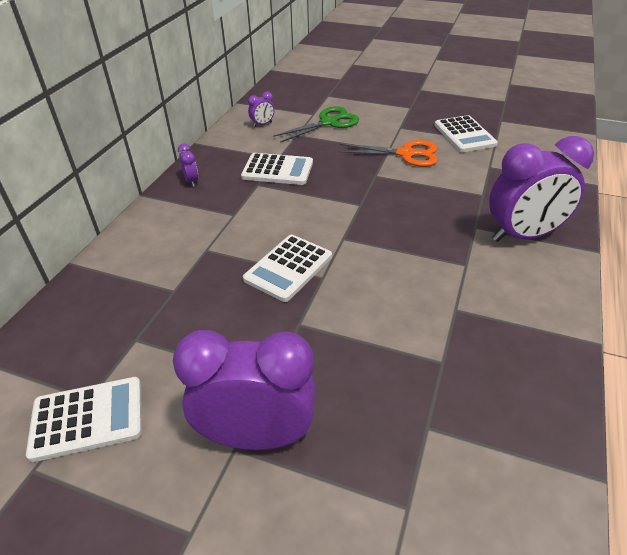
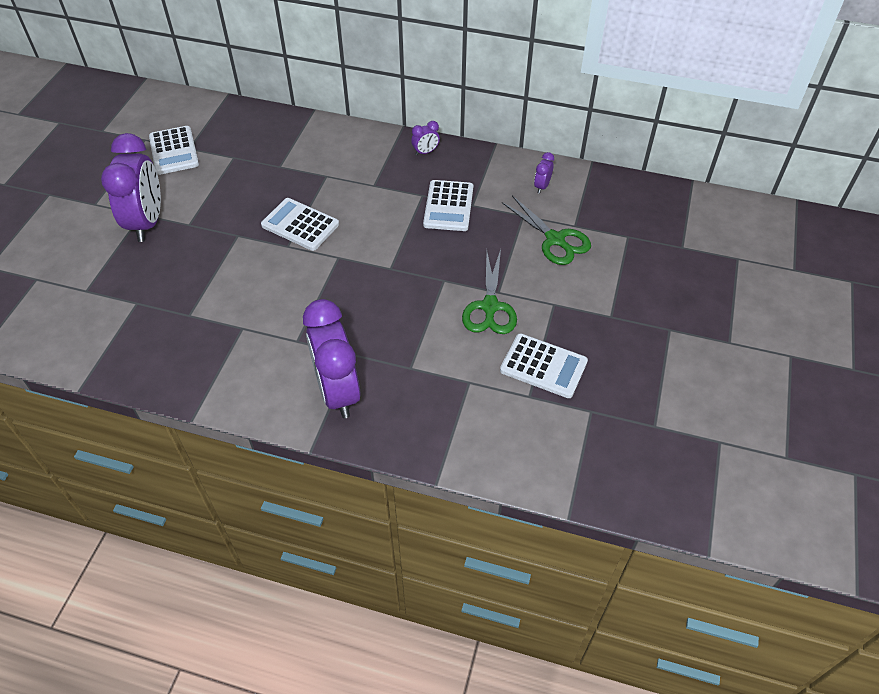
camera: 85 degrees right, 10 degrees up
purple clock [248,91,275,127] -> purple clock turned 60 degrees clockwise [534,152,554,194]
orange scissors [338,140,438,167] -> green scissors [462,249,517,334]
white calculator [434,115,498,152] -> white calculator turned 135 degrees counterclockwise [500,333,588,398]

